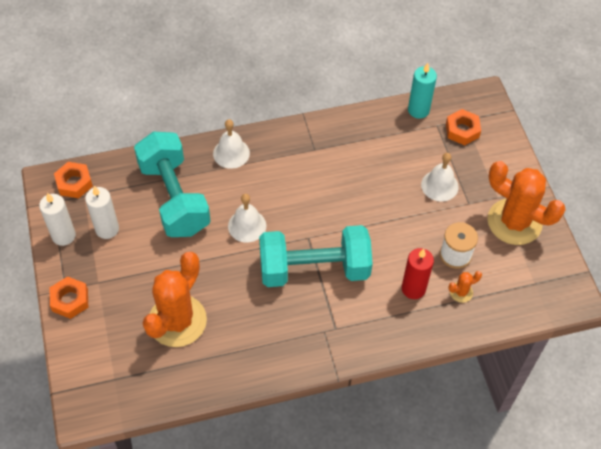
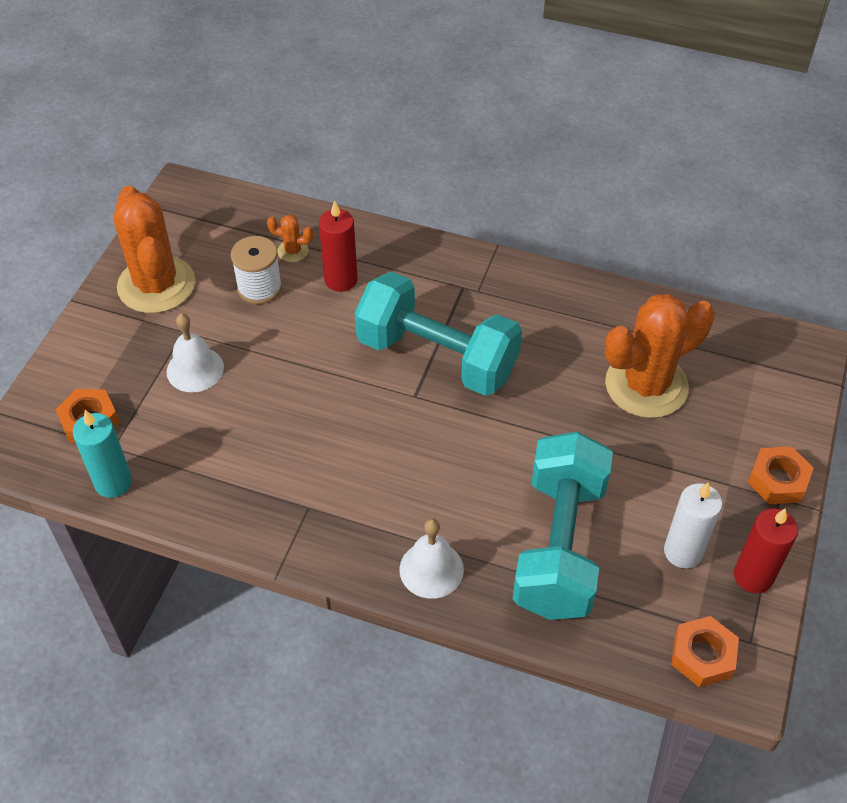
camera: 145 degrees left, 5 degrees down
white candle [39,193,76,246] -> red candle [734,508,798,593]
white bell [228,194,266,243] -> none

